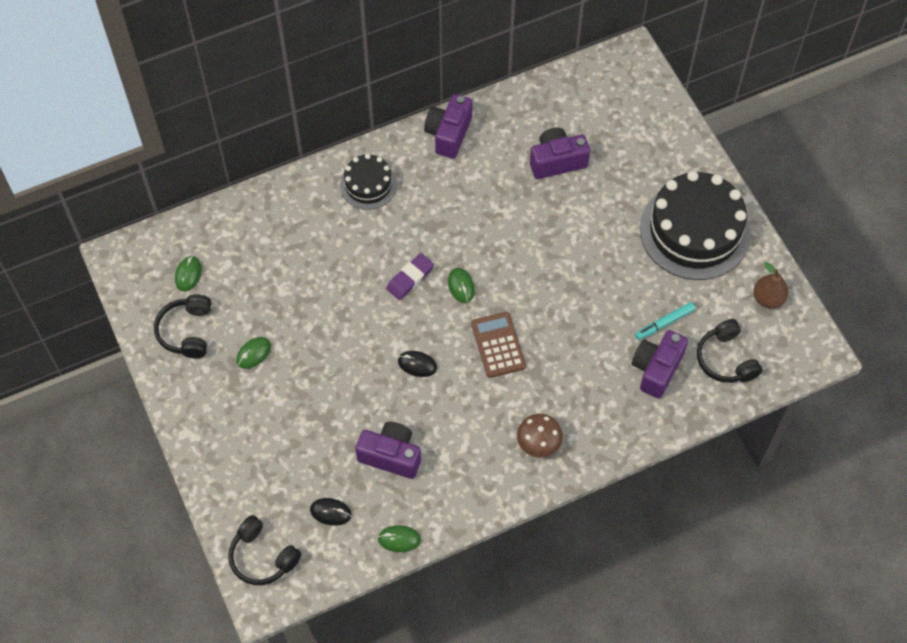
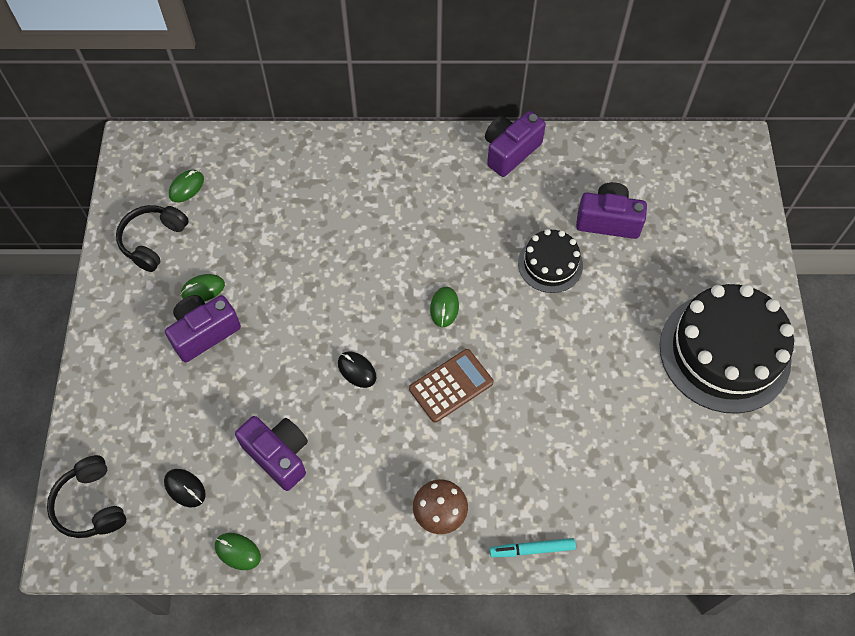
camera: 25 degrees right, 0 degrees up
black cake [340,154,397,210] -> black cake moved to [518,229,583,293]
purple eraser [386,253,434,300] -> none
brown calculator [471,312,526,378] -> brown calculator turned 45 degrees clockwise [409,349,494,423]
purple camera [632,330,688,399] -> purple camera moved to [165,295,241,362]
turquoise marker [635,302,695,340] -> turquoise marker moved to [489,538,576,557]
black headphones [697,319,762,383] -> none
brown pear [753,262,788,309] -> none

